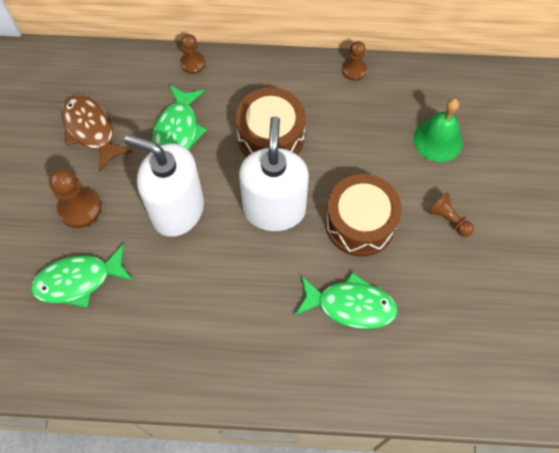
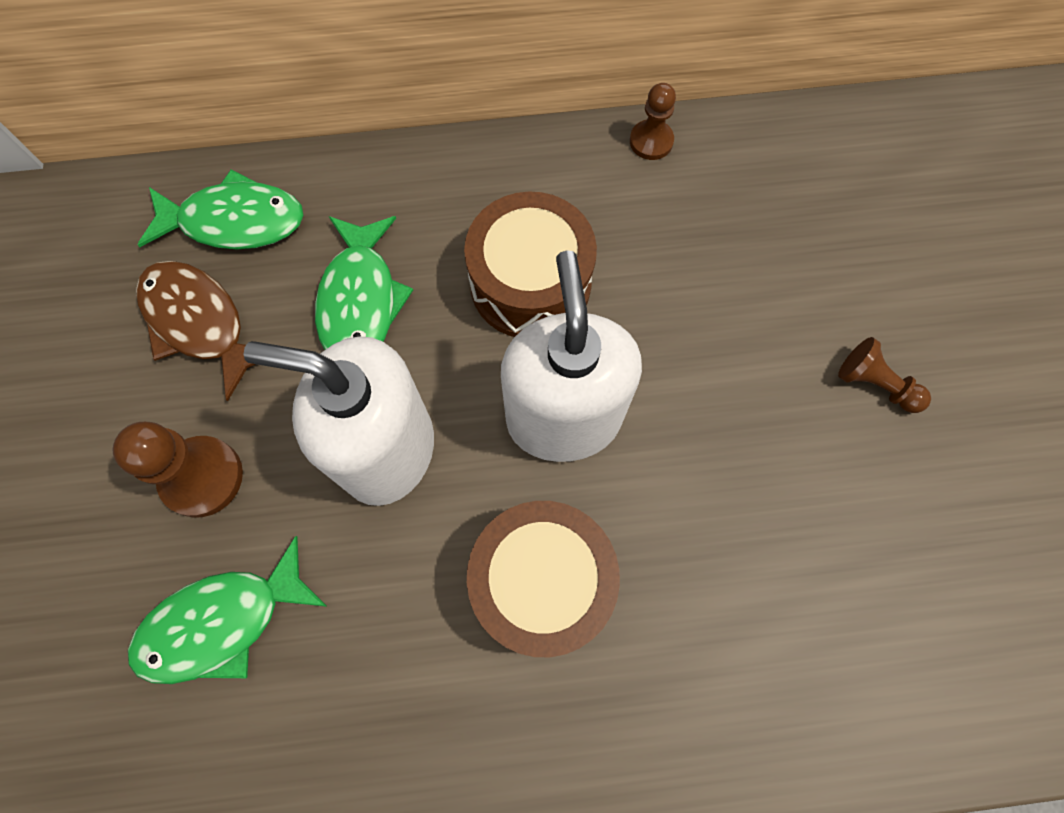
camera: 10 degrees left, 5 degrees up
brown pawn [180,34,205,74] -> none
green fish [295,272,398,329] -> green fish moved to [138,170,304,249]
brown drum [325,174,402,256] -> brown drum moved to [467,501,620,657]
green bell [413,98,463,162] -> none

